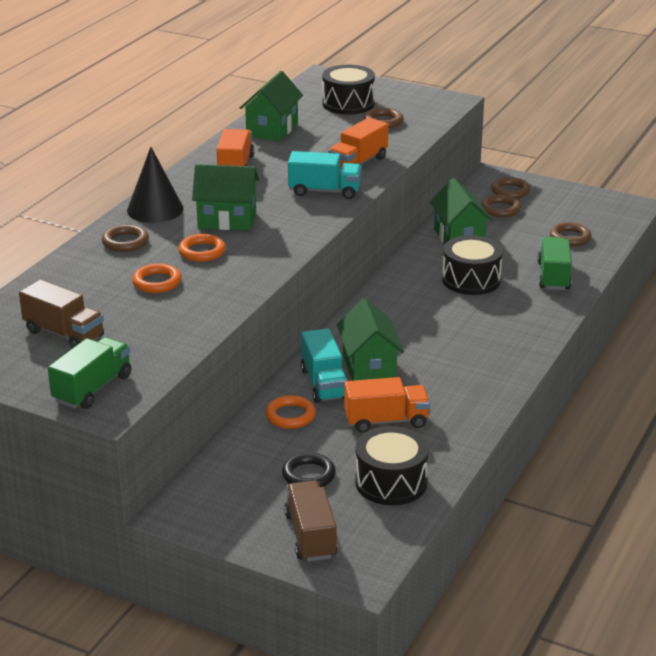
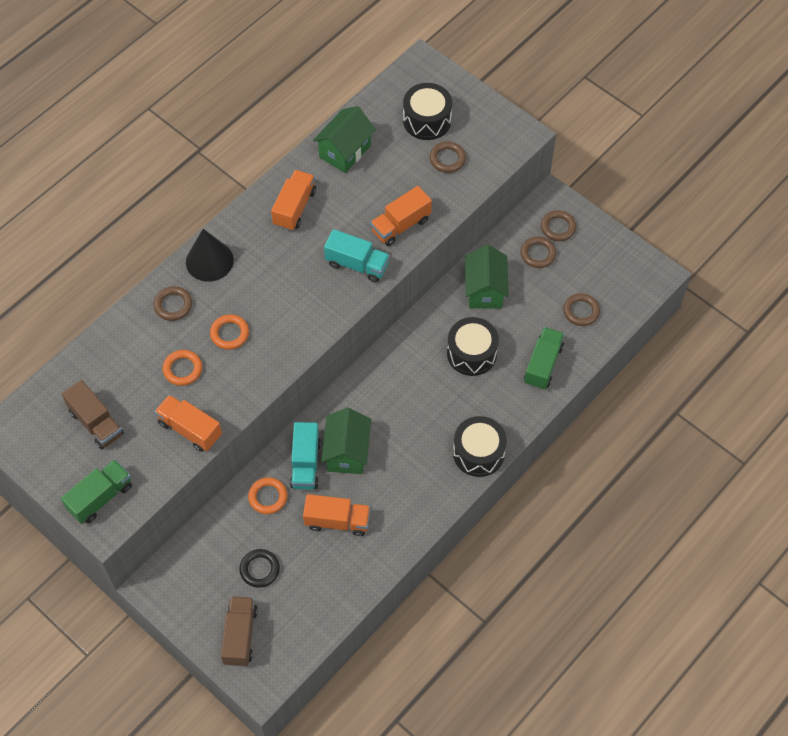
camera: 15 degrees right, 30 degrees up
green house [192,164,259,230] -> none
black drum [355,426,429,505] -> black drum moved to [453,416,507,477]
none -> orange truck [155,395,222,452]

